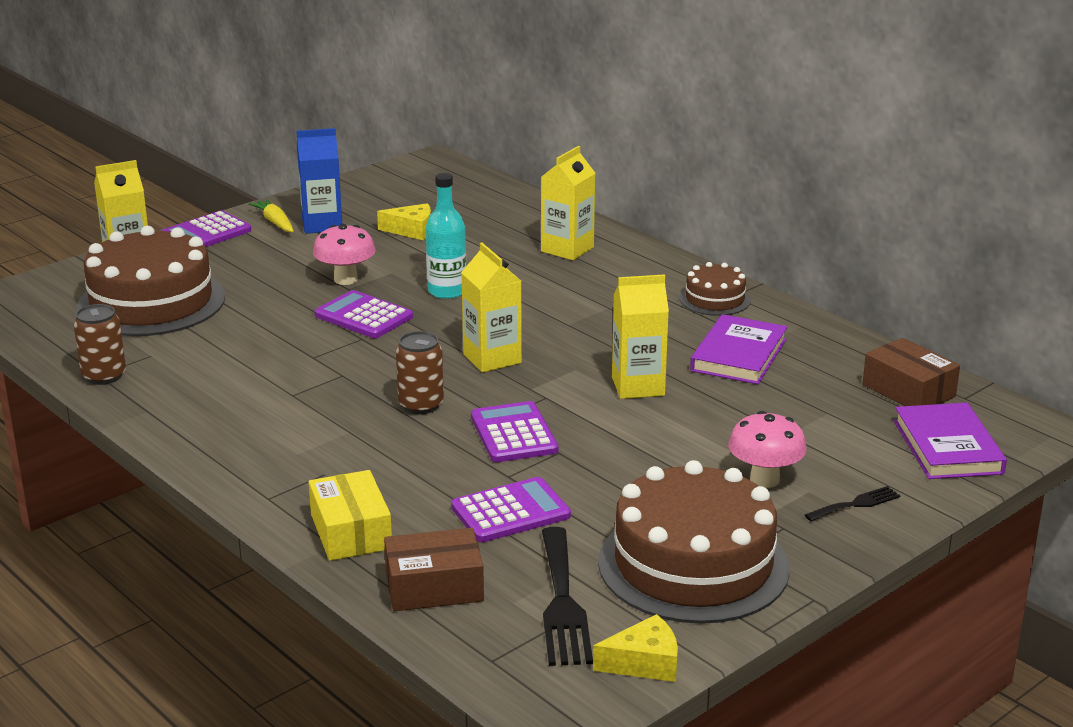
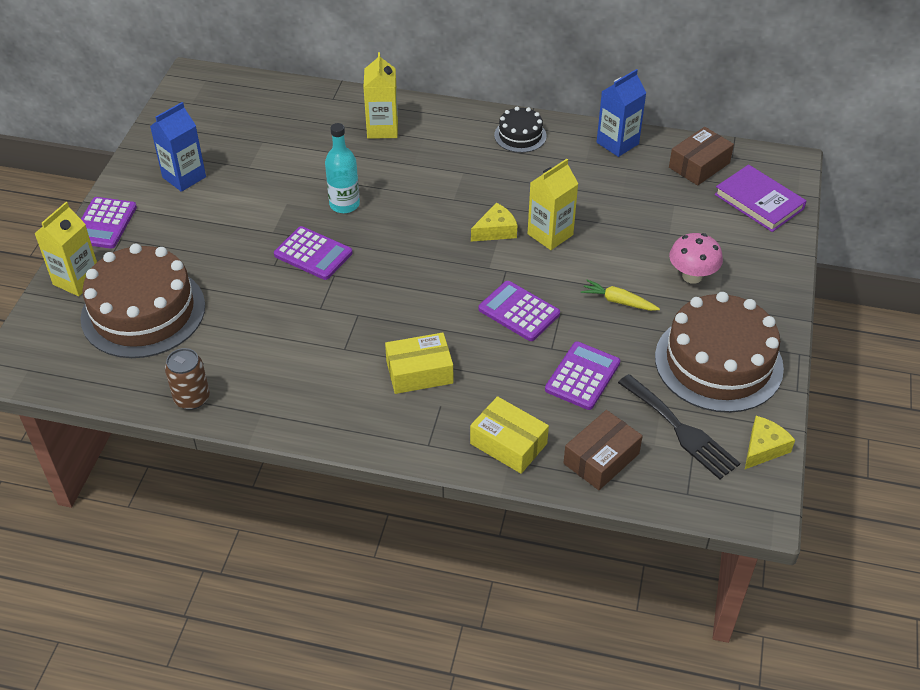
camera: 35 degrees left, 20 degrees up
yellow carrot [249,199,294,232] -> yellow carrot moved to [581,279,660,311]
pink mushroom [313,224,376,285] -> none
purple calculator [315,290,413,338] -> purple calculator turned 150 degrees counterclockwise [274,226,353,280]
yellow cheese [377,203,431,240] -> yellow cheese moved to [471,203,517,242]
brown can [396,331,444,414] -> none
yellow carton [461,243,522,372] -> none
brown cake [680,262,751,316] -> black cake [494,106,547,153]
purple book [690,314,787,384] -> none
black fork [805,486,900,522] -> none
brown box [863,338,960,406] -> brown box turned 60 degrees counterclockwise [669,127,734,186]
none -> yellow box [385,333,453,394]
none -> blue carton [597,69,646,157]

